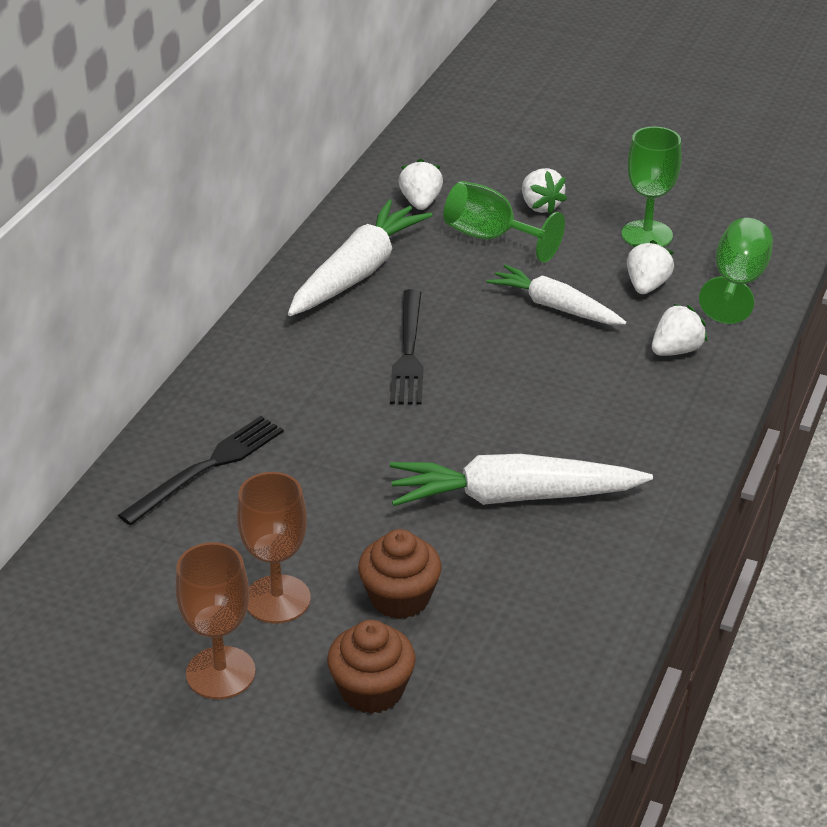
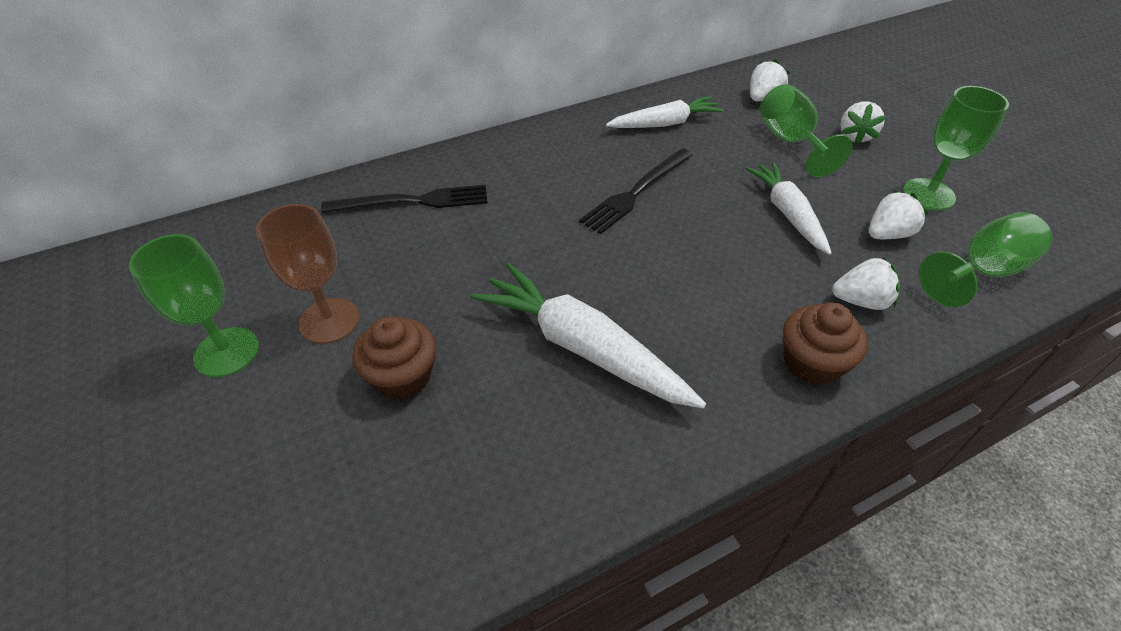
camera: 40 degrees right, 10 degrees up
brown goblet [175,542,256,699] -> green goblet [129,234,259,377]
white carrot [288,199,432,316] -> white carrot [606,96,724,128], size x0.66
brown cupcake [327,620,416,714] -> brown cupcake moved to [783,302,868,385]

